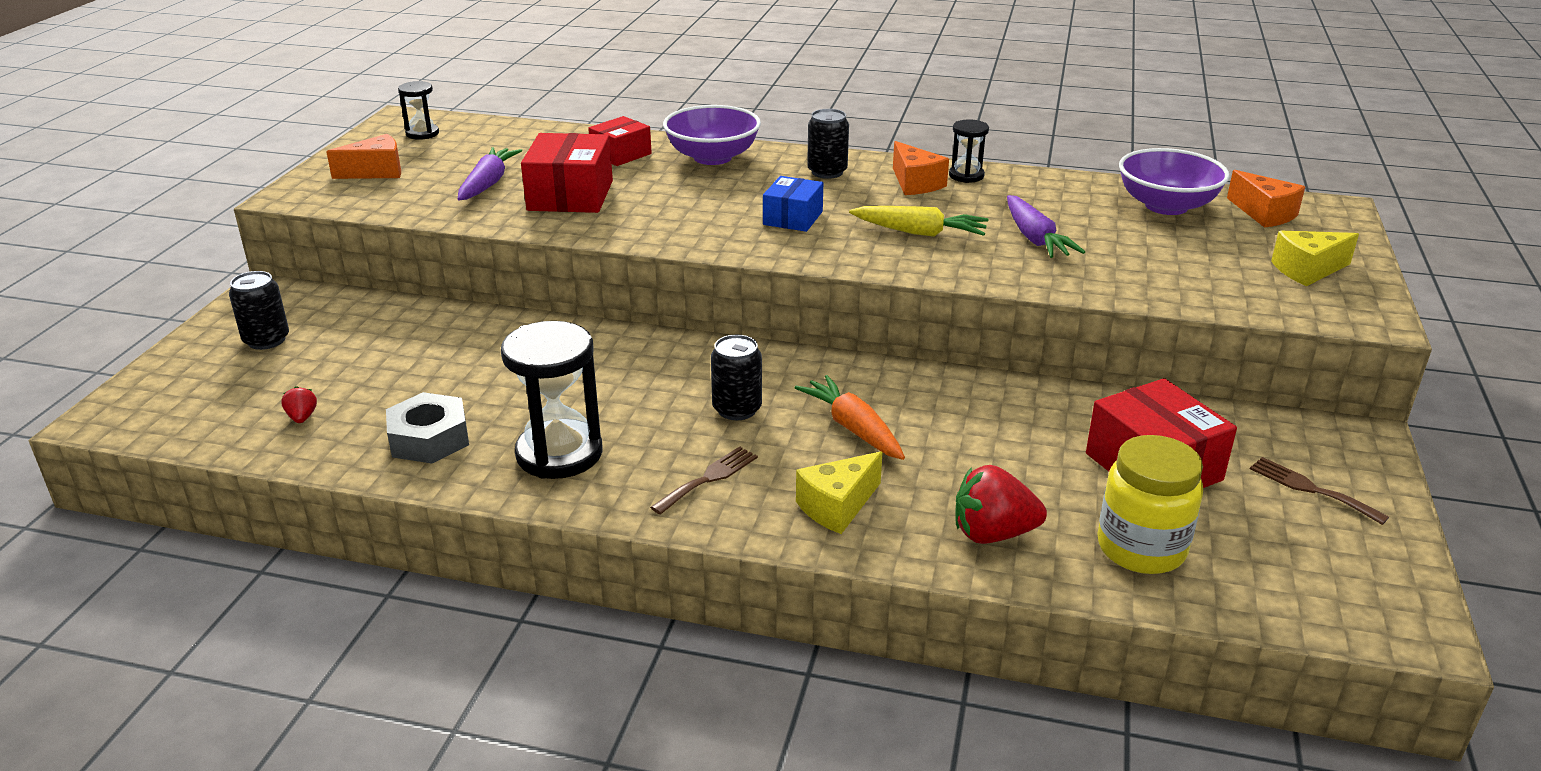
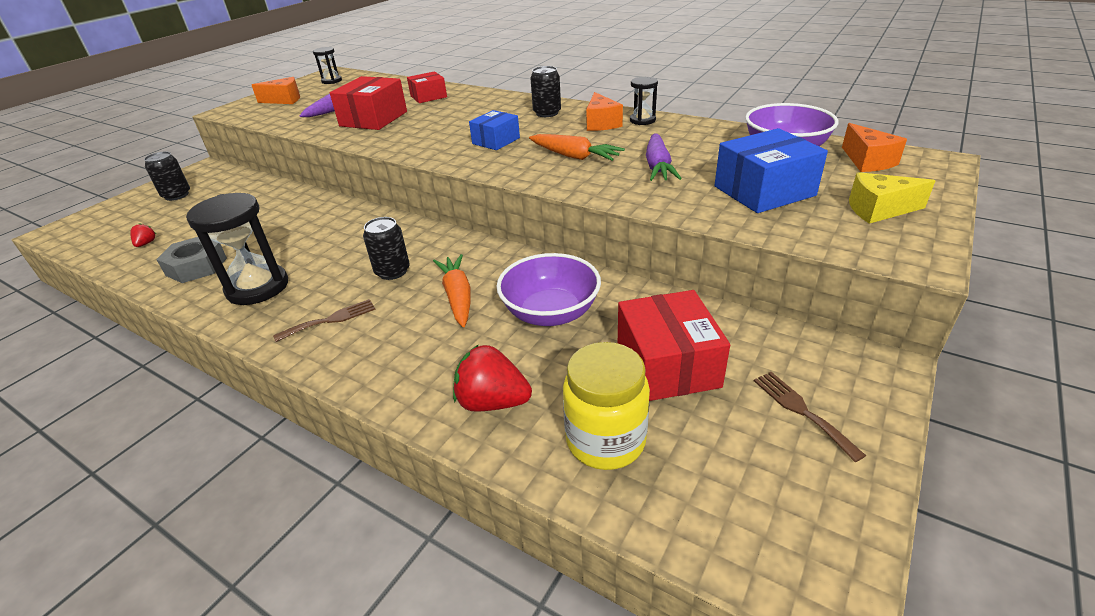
camera: 20 degrees right, 5 degrees up
purple bowl [663,105,761,165] -> purple bowl moved to [497,253,601,326]
yellow cheese [796,452,883,534] -> none
yellow carrot [849,206,989,237] -> orange carrot [529,134,625,161]
none -> blue box [714,128,828,213]

